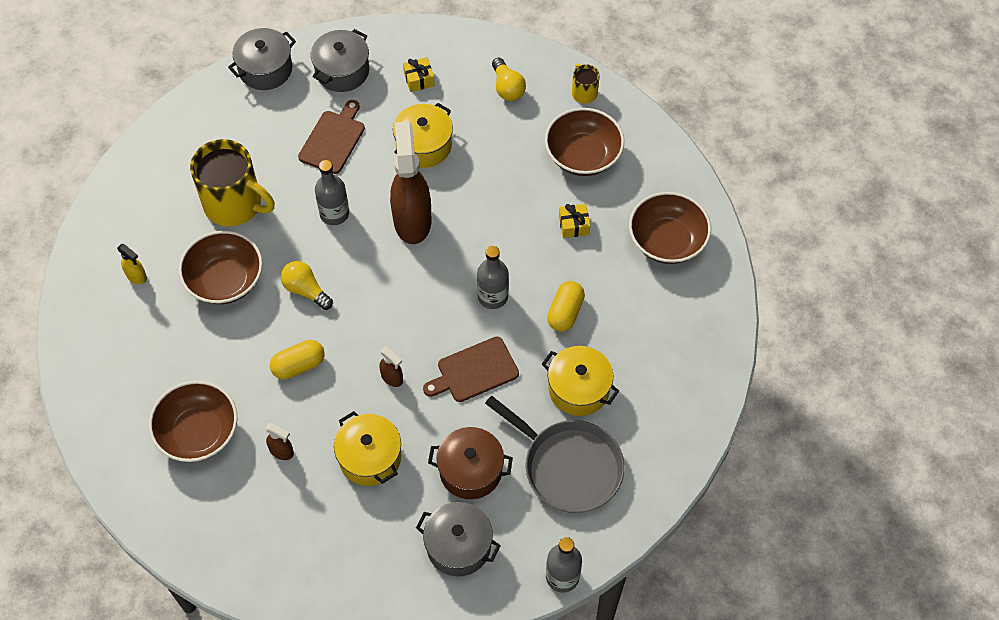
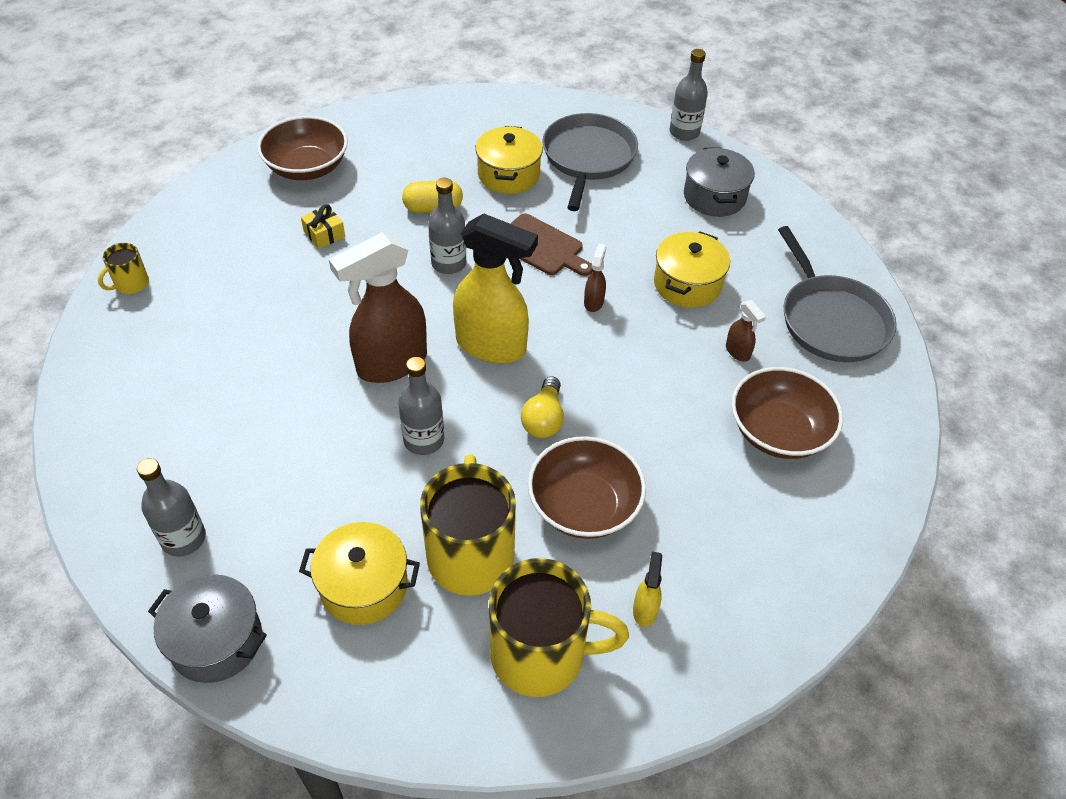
camera: 120 degrees left, 10 degrees down
brown spray bottle [265,423,294,460] -> brown spray bottle turned 150 degrees clockwise [726,300,766,362]
yellow capsule [270,340,325,380] -> none
brown cutting board [298,100,365,174] -> none
grey pot [311,29,369,92] -> grey bottle [137,458,206,557]
yellow pot [393,103,453,168] -> yellow pot moved to [299,522,420,625]
yellow gift [403,57,435,92] -> none
brown pot [428,427,513,499] -> none
yellow light bulb [492,58,526,101] -> none
brown bowl [545,108,624,176] -> none
none -> yellow spray bottle [453,213,538,364]
none -> yellow mug [489,558,629,697]
none -> grey pan [778,226,897,362]

